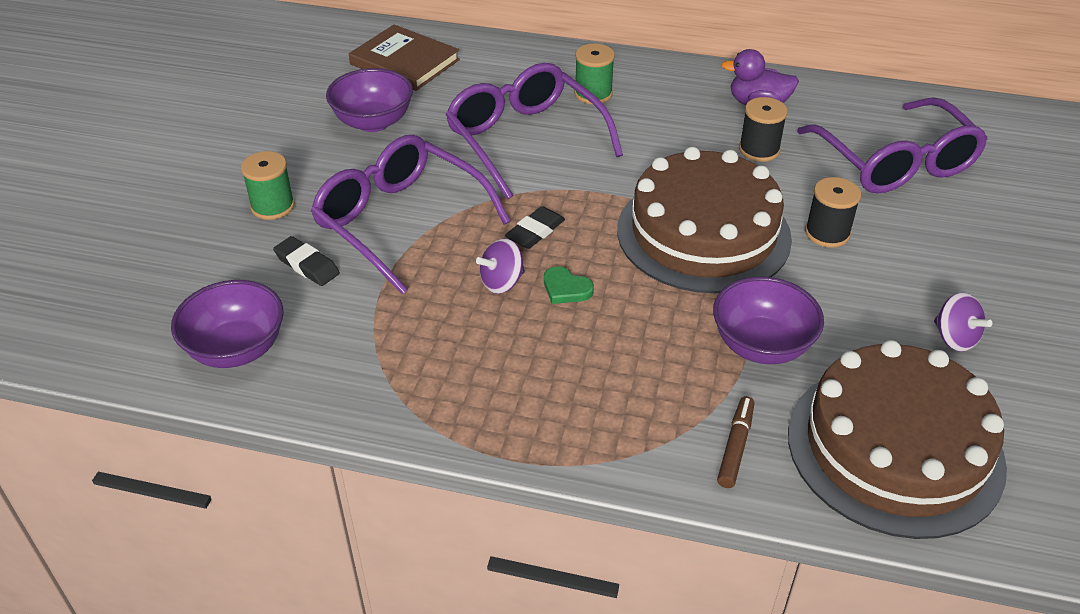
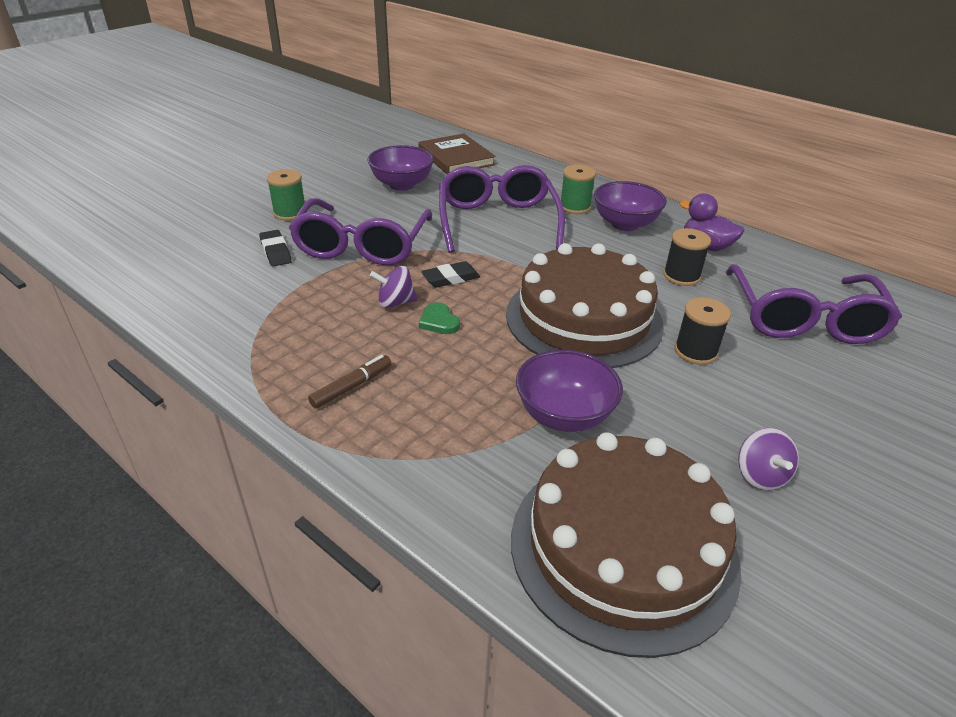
camera: 25 degrees right, 5 degrees down
purple bowl [171,280,284,368] -> purple bowl moved to [594,181,667,231]
purple glasses [311,135,510,295] -> purple glasses turned 150 degrees counterclockwise [289,198,432,265]
brown marker [717,396,754,488] -> brown marker moved to [308,355,391,409]

